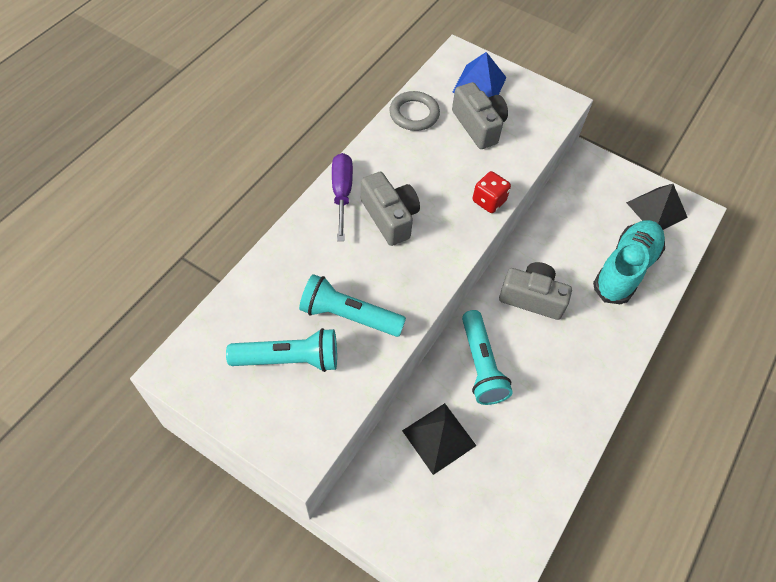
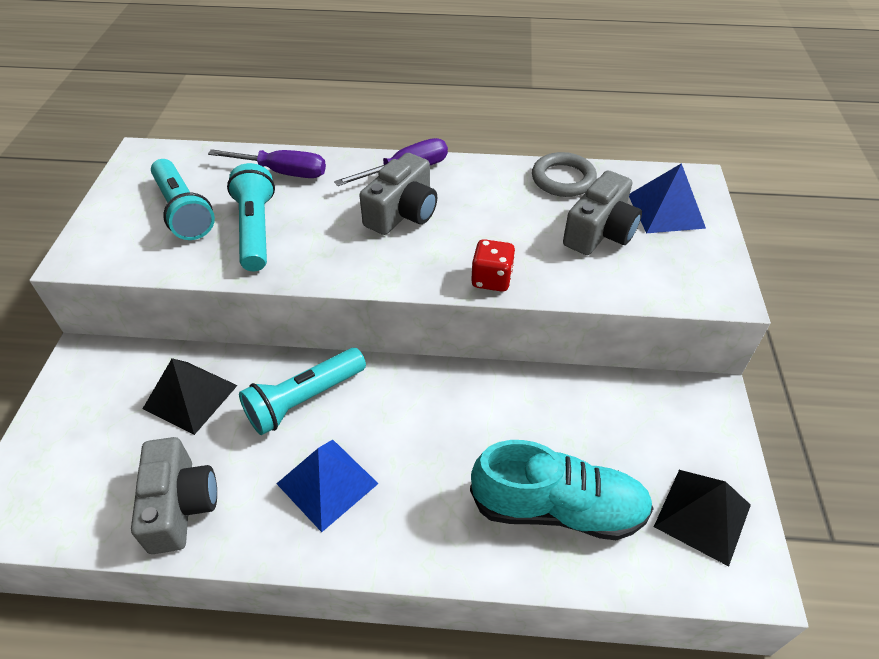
camera: 65 degrees right, 10 degrees down
grey camera [499,262,572,320] -> grey camera moved to [131,437,217,554]
none -> purple screwdriver [208,149,326,178]
none -> blue pyramid [277,440,379,532]

